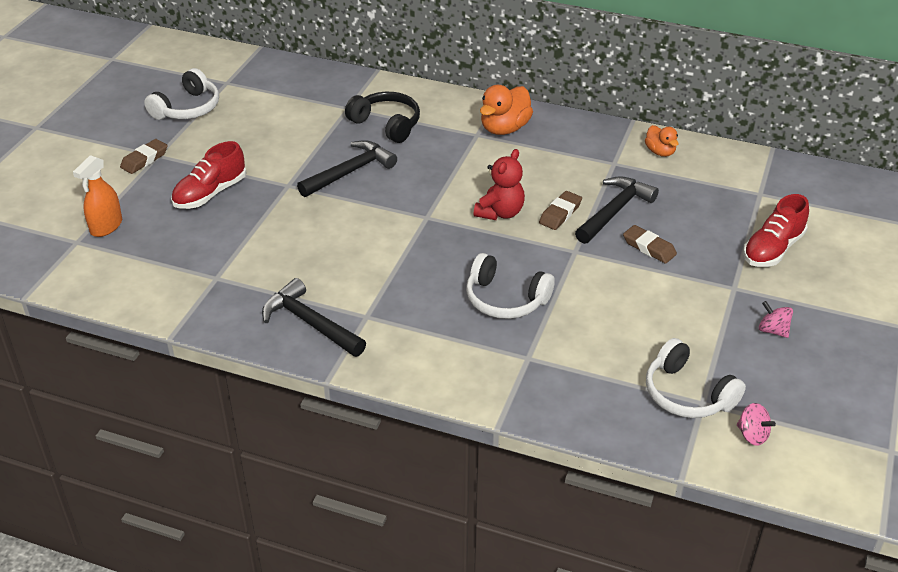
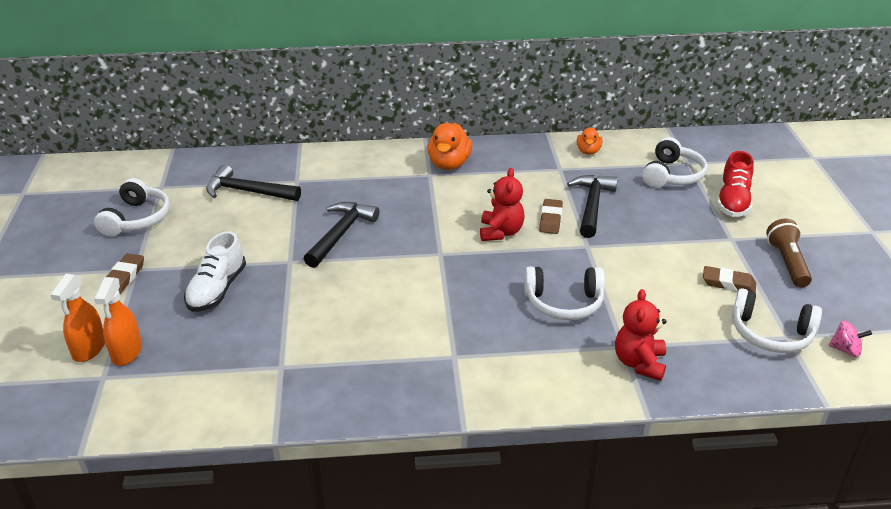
camera: 25 degrees left, 5 degrees down
red shoe [171,141,246,209] -> white shoe [184,231,246,312]
black hammer [262,278,366,357] -> black hammer moved to [206,164,301,201]
black headphones [345,92,420,143] -> none
brown eraser [623,225,677,264] -> brown eraser moved to [703,266,756,293]
orange duck [645,125,679,157] -> orange duck turned 60 degrees clockwise [577,127,602,155]
pink spinning top [759,301,793,338] -> brown flashlight [766,218,812,287]
none -> orange spray bottle [50,274,105,362]
none -> red teddy bear [615,289,666,381]
none -> white headphones [642,137,707,188]

